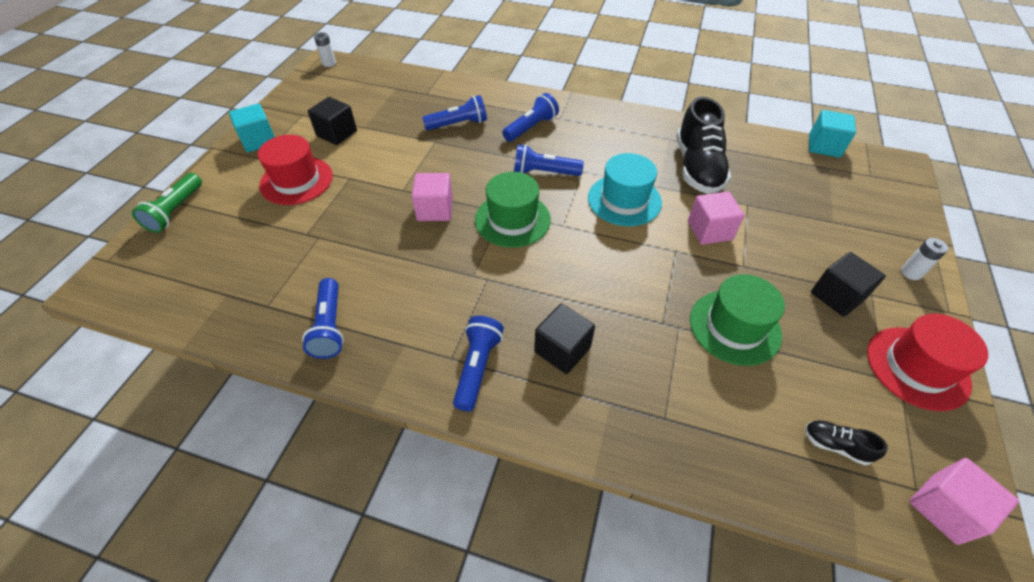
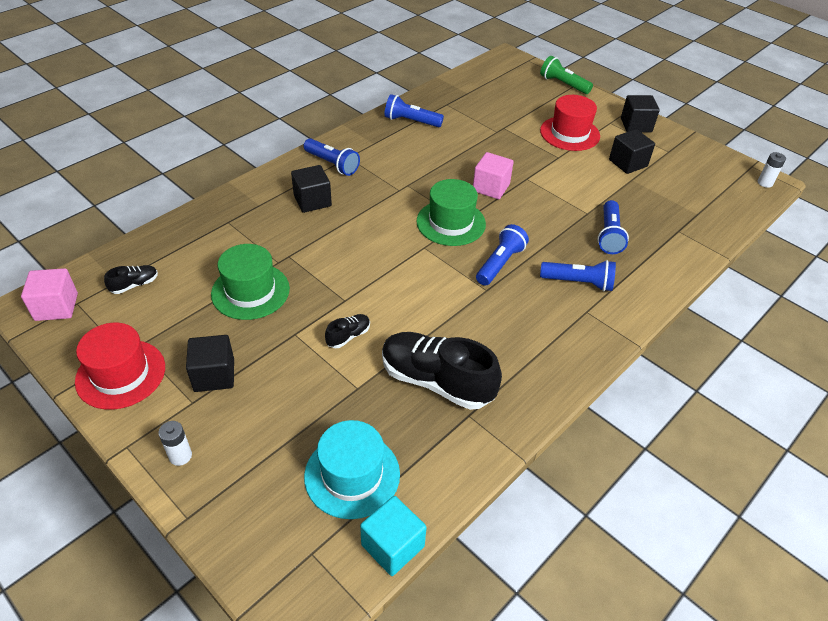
camera: 115 degrees right, 5 degrees down
turquoise cube [229,104,275,152] -> black cube [621,95,660,133]
blue flashlight [502,93,559,142] -> blue flashlight turned 60 degrees counterclockwise [540,260,616,292]
turquoise hat [588,153,662,226] -> turquoise hat moved to [304,420,400,519]
pink cube [688,191,745,245] -> black shoe [325,314,370,348]

